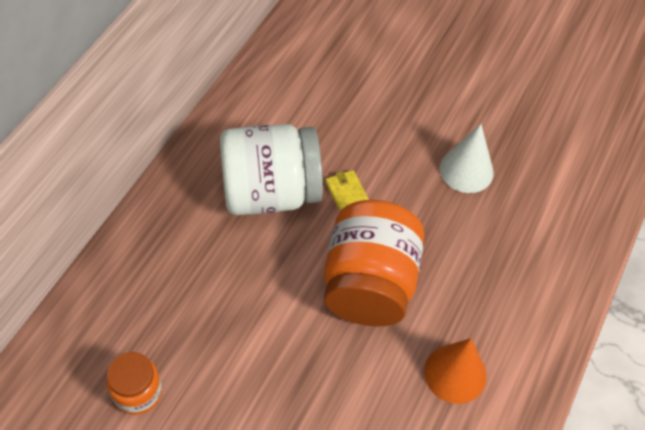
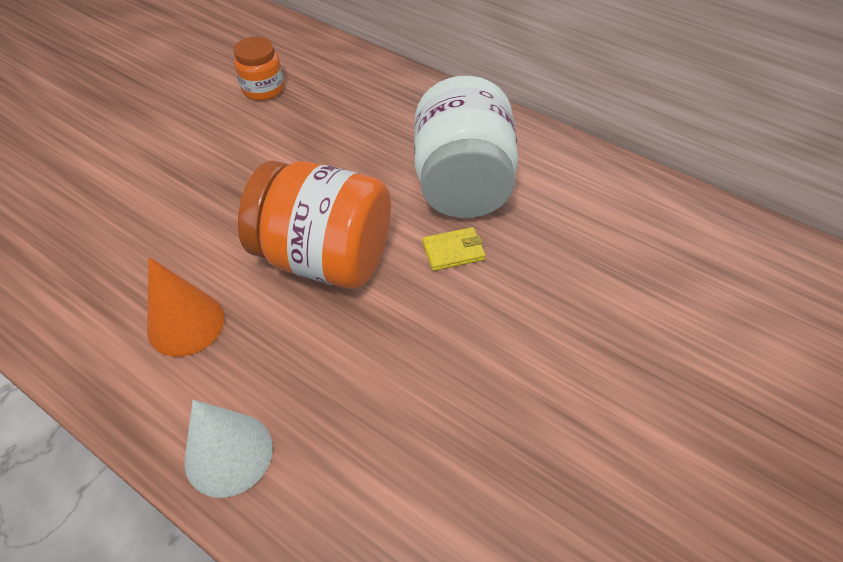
camera: 100 degrees right, 5 degrees down
white cone [440,124,494,193] -> white cone moved to [185,400,273,498]

